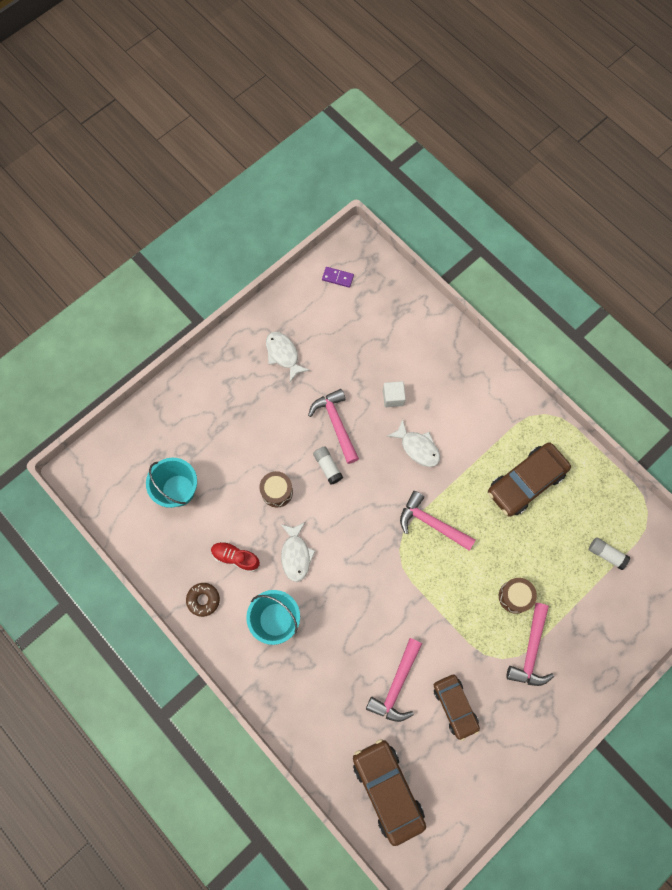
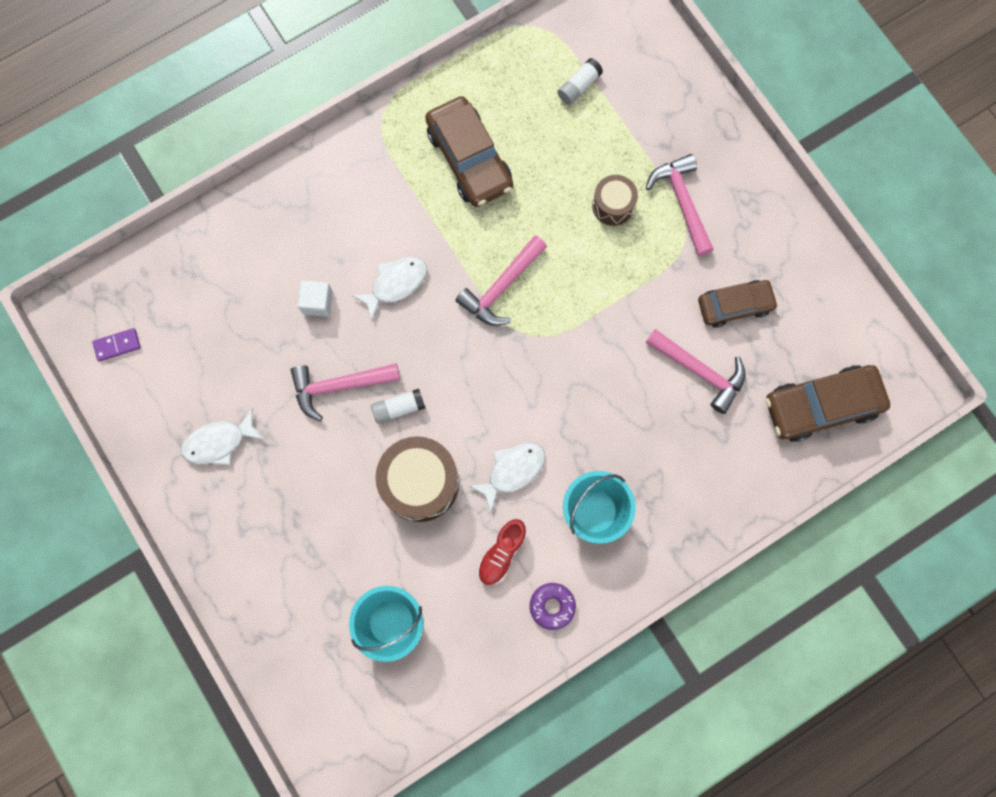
camera: 80 degrees left, 5 degrees up
brown donut [186,583,220,617] -> purple donut [530,583,576,630]
brown drum [259,471,293,508] -> brown drum [375,436,459,522], size x1.75
white fish [281,522,316,582] -> white fish turned 45 degrees counterclockwise [469,442,545,512]
purple domino [322,267,354,288] -> purple domino turned 45 degrees clockwise [92,328,141,361]
pink hammer [506,603,554,686] -> pink hammer turned 135 degrees counterclockwise [646,154,714,256]

